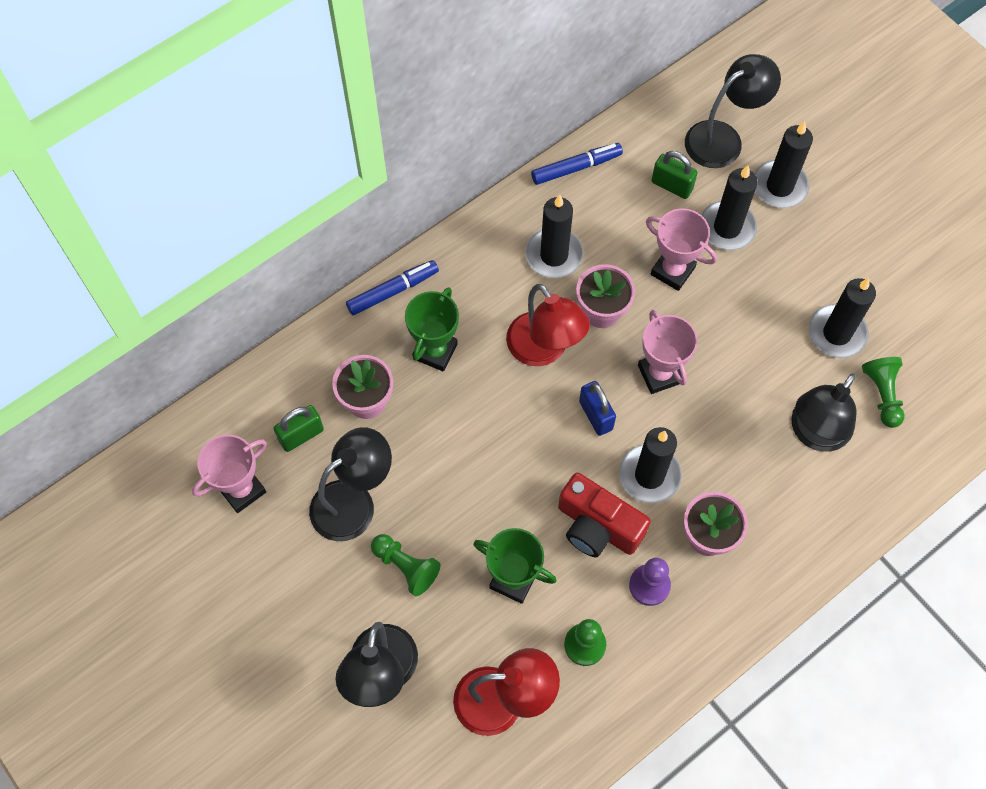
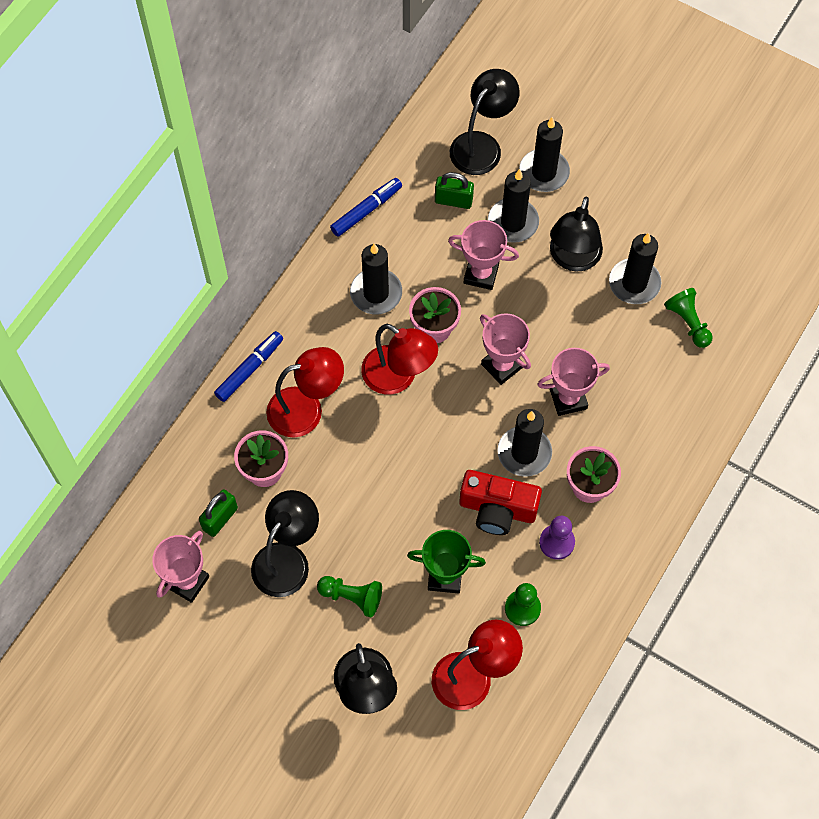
camera: 20 degrees left, 0 degrees up
green trophy [405,287,459,371] -> red lamp [266,347,344,437]
blue padlock [579,381,616,436] -> none
black lamp [791,373,857,452] -> black lamp moved to [550,196,603,272]
none -> pink trophy [537,348,610,416]

